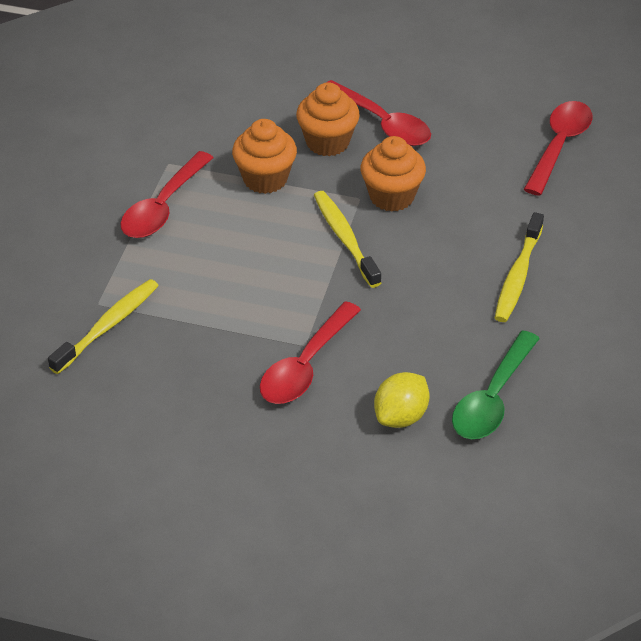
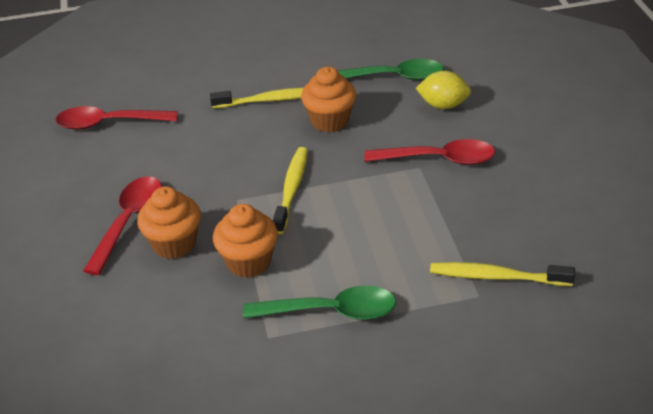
camera: 115 degrees left, 5 degrees down
red spoon [121,151,214,238] -> green spoon [243,285,396,320]
yellow toothbrush [314,191,381,288] -> yellow toothbrush turned 150 degrees clockwise [273,147,308,234]
orange cupcake [361,136,426,212] -> orange cupcake moved to [301,67,356,132]

